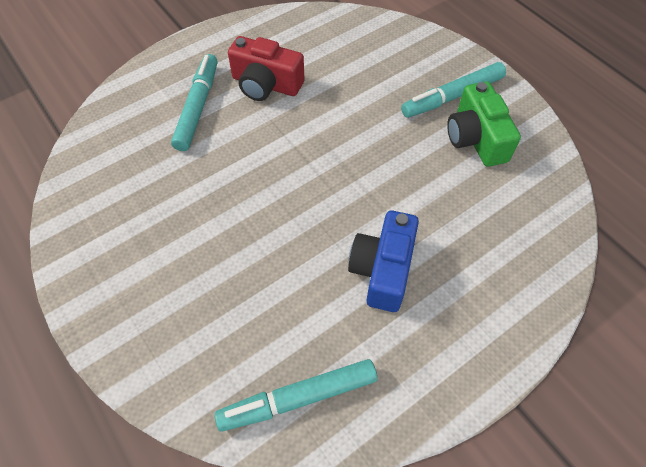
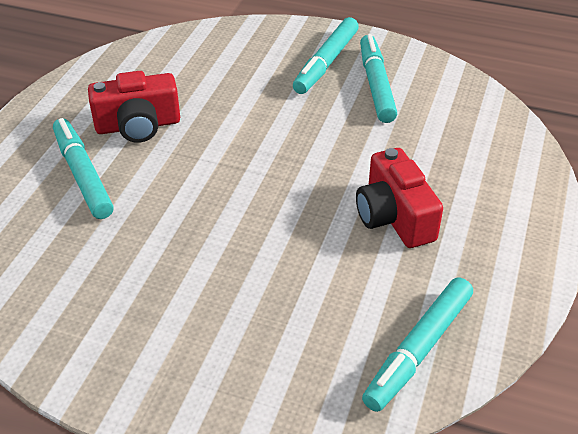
camera: 35 degrees left, 15 degrees down
blue camera [348,211,419,312] -> red camera [356,148,443,248]
green camera [447,81,521,167] -> turquoise marker [360,34,397,123]

